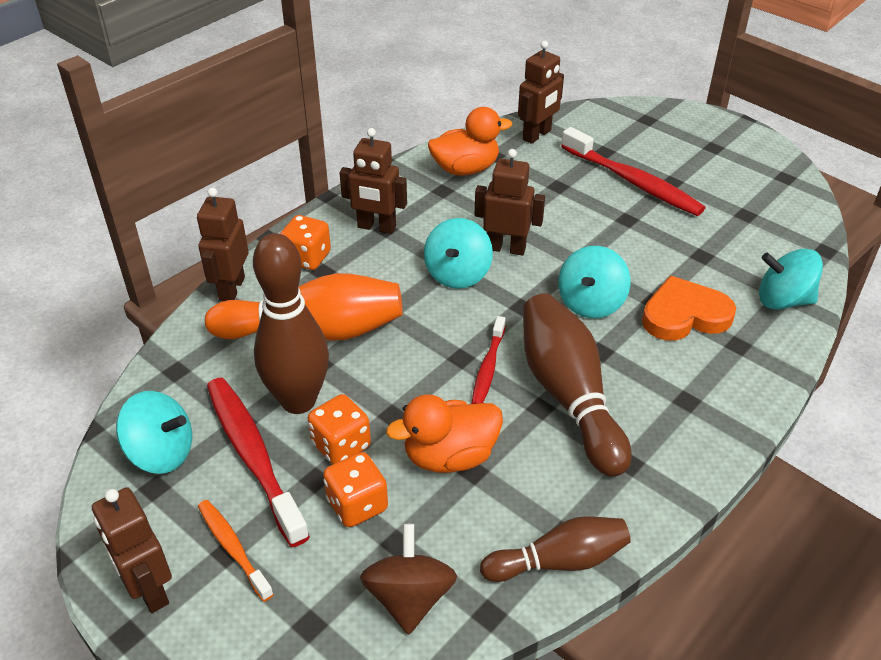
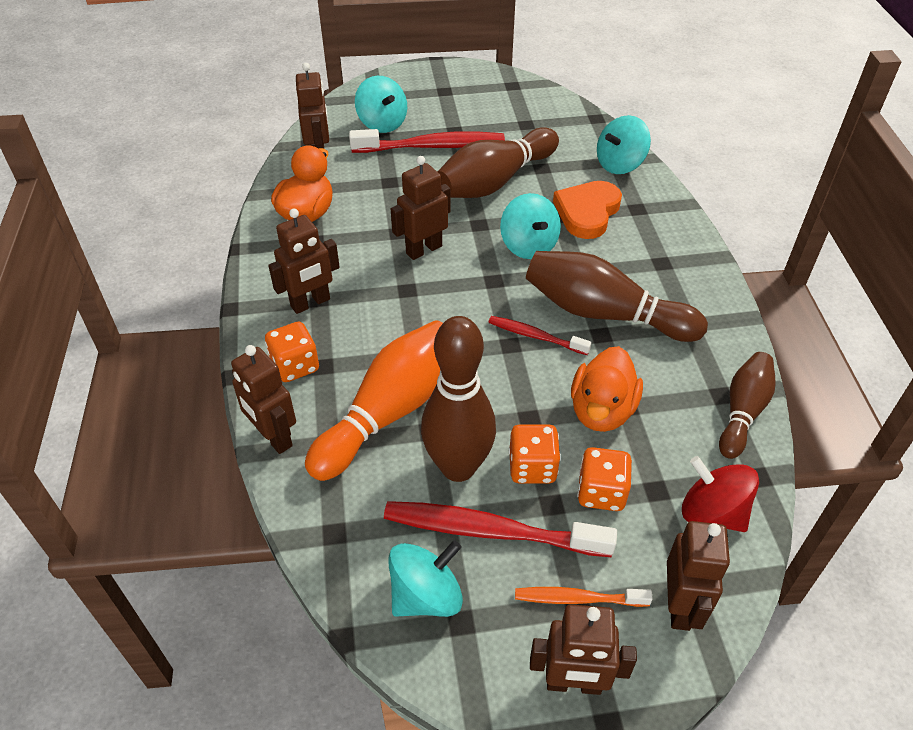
camera: 50 degrees left, 5 degrees up
brown spinning top [360,524,457,635] -> red spinning top [682,456,759,532]
turquoise spinning top [424,218,493,289] -> turquoise spinning top moved to [355,76,407,133]
red toothbrush [472,316,506,404] -> red toothbrush turned 150 degrees clockwise [488,316,592,355]
none -> brown bowling pin [437,127,559,198]
none -> brown robot [667,521,730,631]

